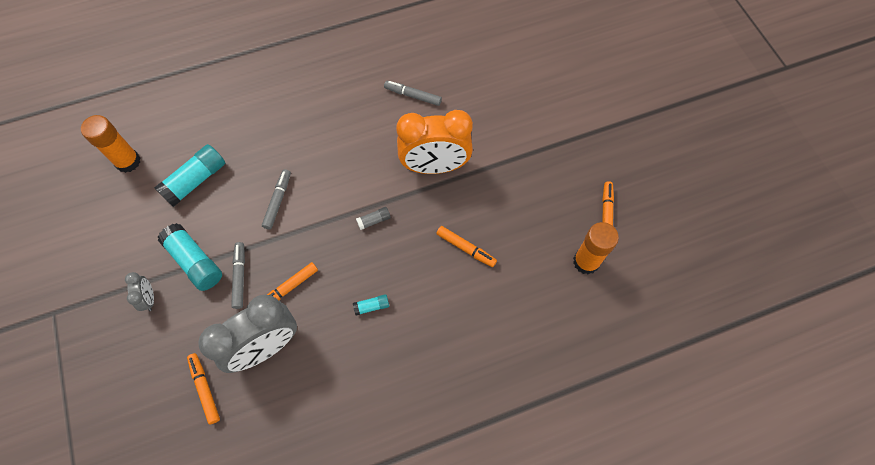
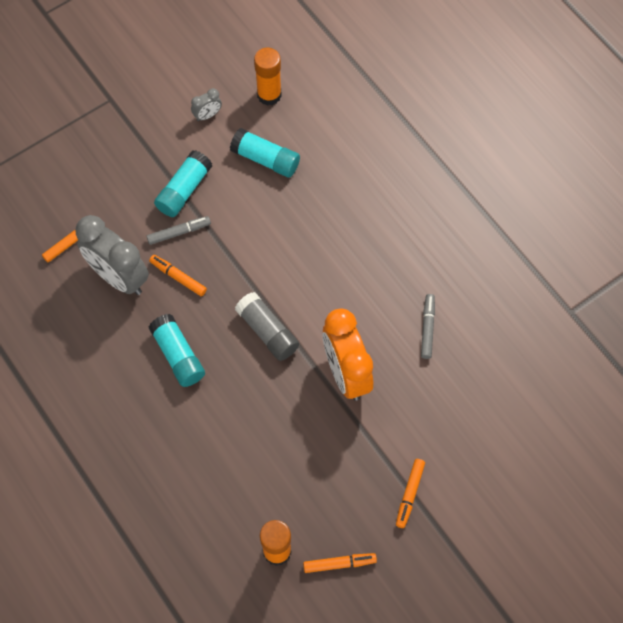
camera: 75 degrees right, 0 degrees up
grey clock [125,272,154,311] -> grey clock moved to [191,88,222,121]
grey marker [262,169,291,229] -> none
turquoise glue stick [353,294,389,315] -> turquoise glue stick [148,314,205,387], size x2.10
grey glue stick [356,207,391,230] -> grey glue stick [235,292,299,361], size x2.10
orange marker [436,226,497,267] -> orange marker moved to [396,459,425,528]

